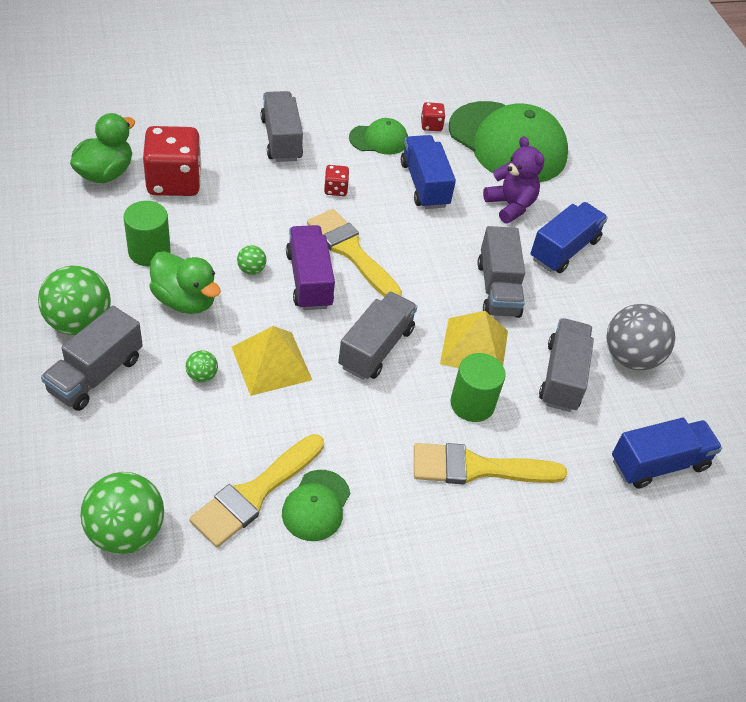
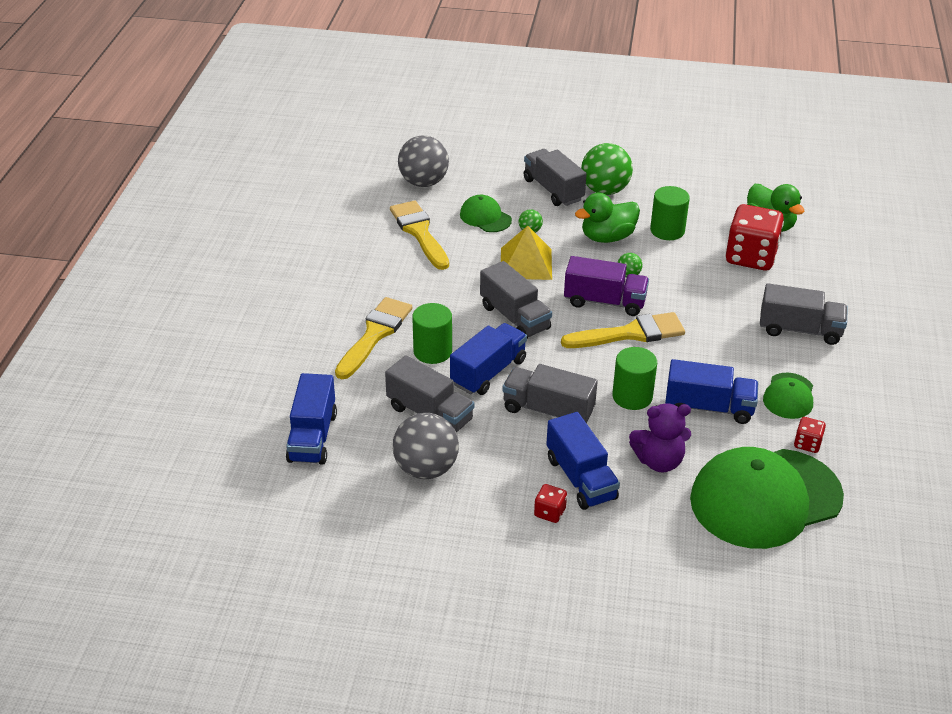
camera: 120 degrees right, 10 degrees down
green ball [80,472,164,554] -> grey ball [398,136,449,187]
green cap [282,470,350,541] -> green cap moved to [460,195,512,232]
red dice [324,165,349,196] -> red dice moved to [534,484,567,523]
yellow pyramid [440,311,508,368] -> blue truck [450,323,527,395]
none -> green cylinder [612,347,657,410]

